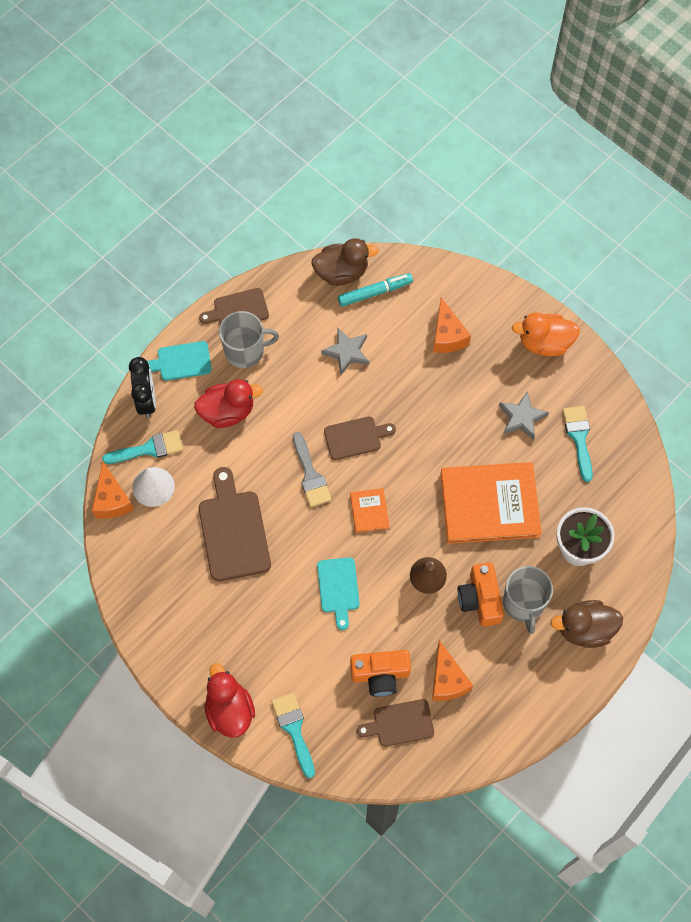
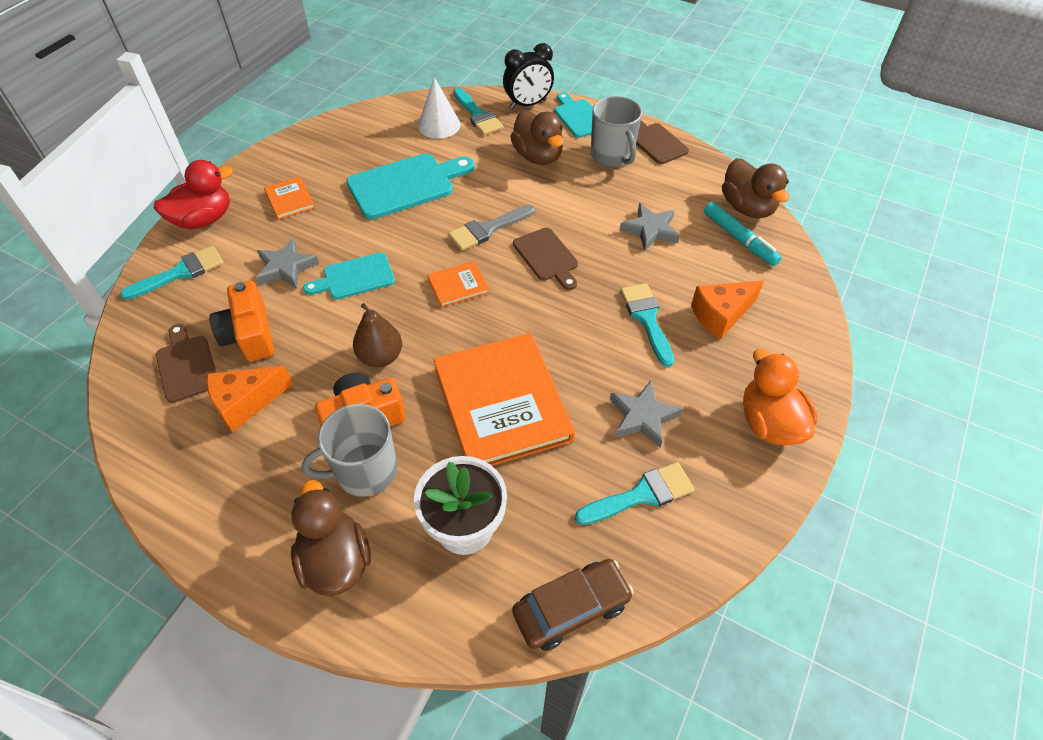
camera: 75 degrees right, 15 degrees down
orange cheese [92,461,134,519] -> none
red duck [194,379,263,428] -> brown duck [510,110,564,165]
brown cutting board [199,467,271,581] -> turquoise cutting board [346,154,475,219]
none -> grey star [256,238,319,289]
none -> orange book [264,177,315,220]
none -> brown car [512,559,634,651]
none -> turquoise brush [620,283,674,367]

